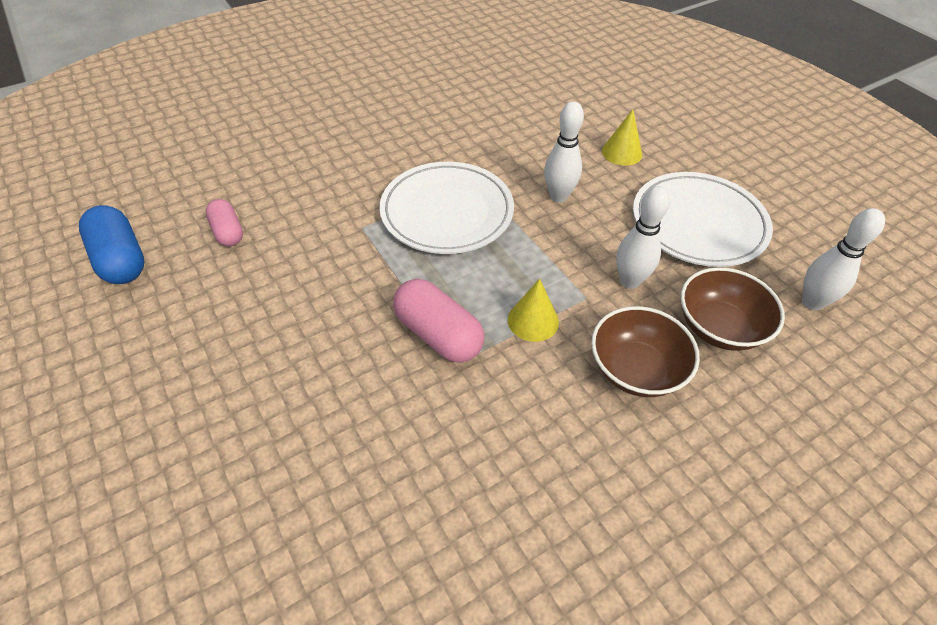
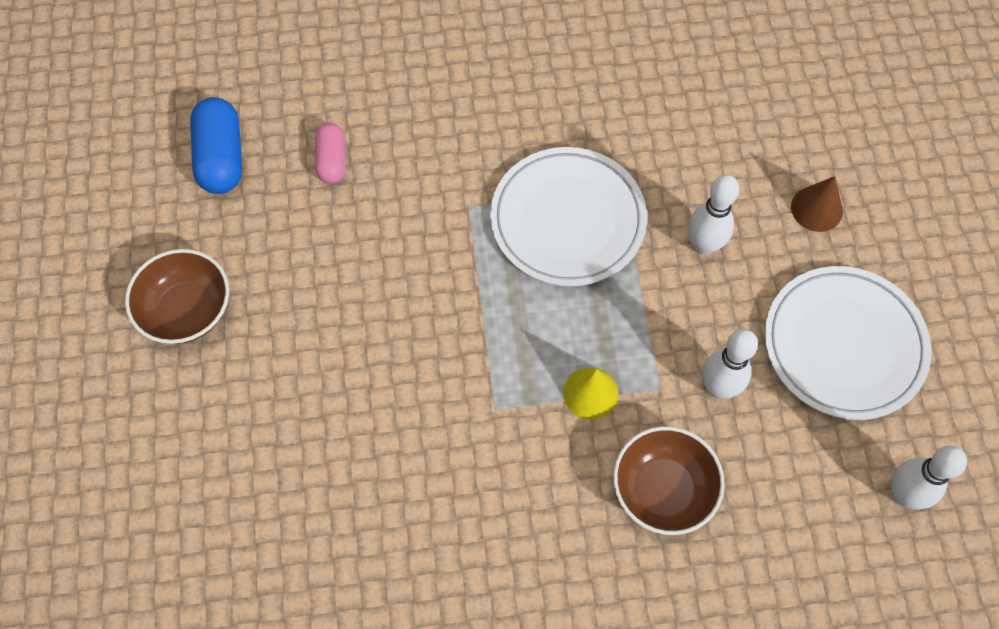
camera: 25 degrees right, 15 degrees up
pink capsule [393,279,484,363] -> none
yellow cone [602,109,642,166] -> brown cone [791,176,843,232]
brown bowl [681,267,785,351] -> brown bowl moved to [125,249,229,344]

